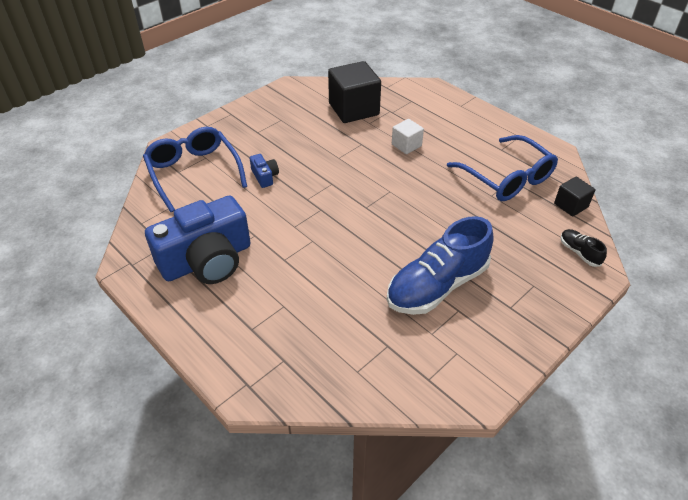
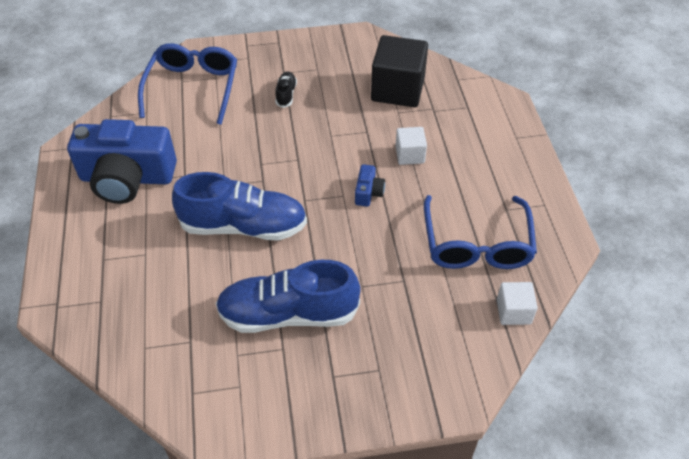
camera: 35 degrees right, 5 degrees up
blue camera [250,154,279,188] -> blue camera moved to [355,164,385,207]
black cube [554,177,596,216] -> white cube [496,282,538,325]
black shoe [561,229,607,267] -> black shoe moved to [275,72,297,108]
none -> blue shoe [172,172,307,241]

